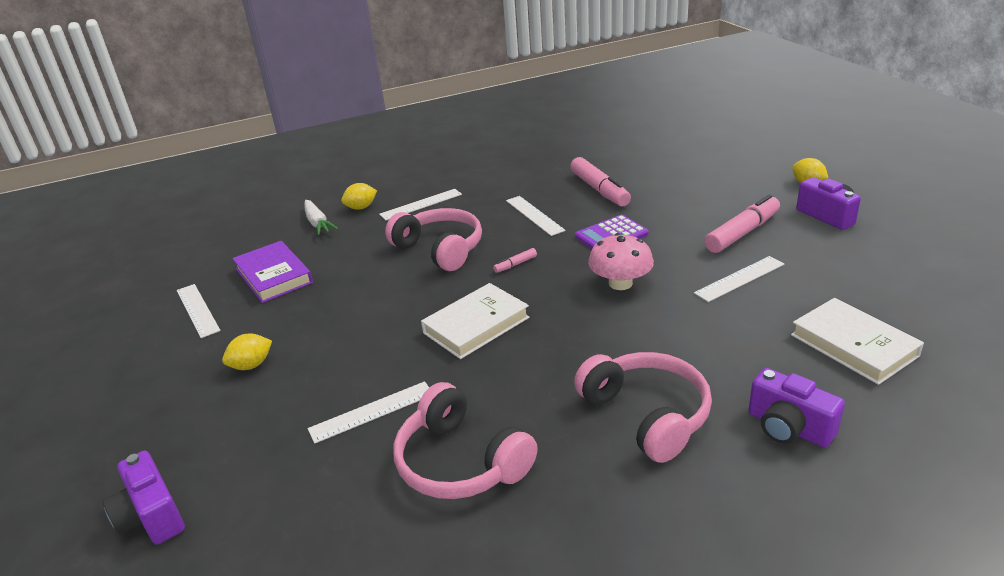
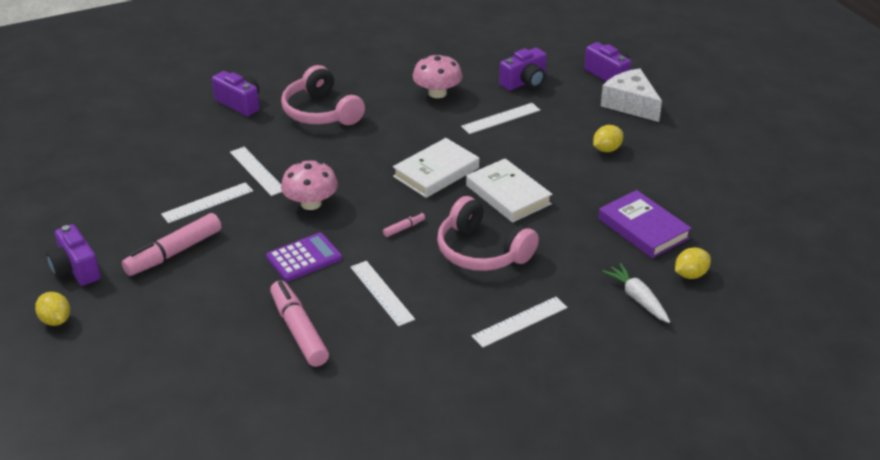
camera: 175 degrees right, 5 degrees up
white ruler [177,284,221,338] -> white ruler moved to [230,147,282,196]
yellow lemon [341,183,377,210] -> yellow lemon moved to [675,247,711,279]
pink headphones [393,382,538,499] -> pink mushroom [413,54,462,98]
white book [791,298,924,385] -> white book moved to [466,158,552,223]
none -> purple camera [499,48,547,91]
none -> white cheese [601,68,662,122]

